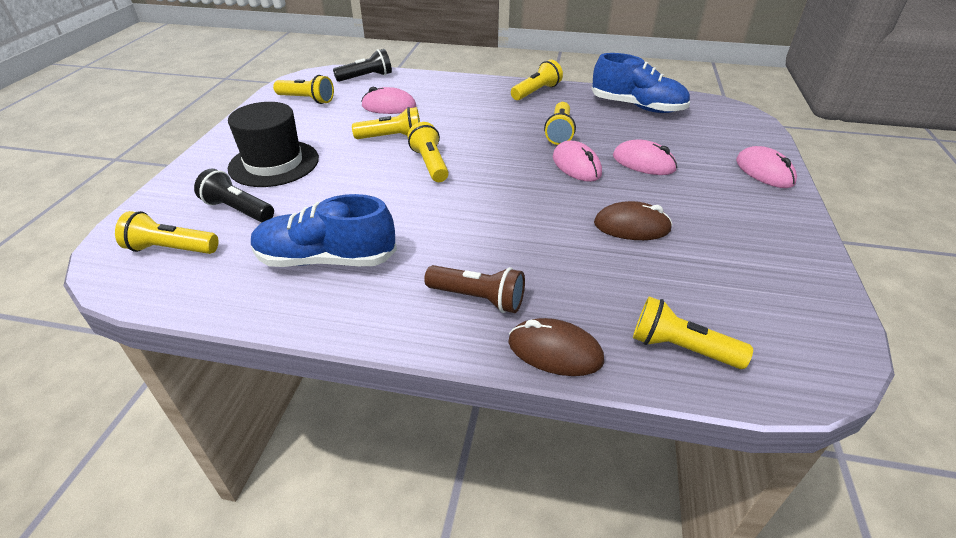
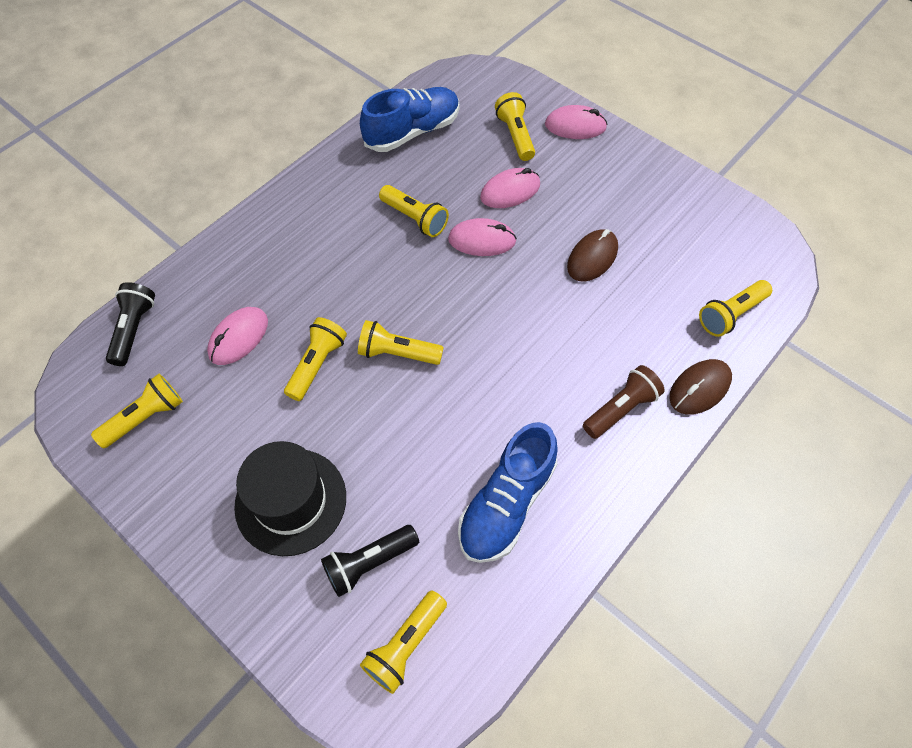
camera: 60 degrees left, 20 degrees up
yellow flashlight [511,60,563,100] -> yellow flashlight moved to [495,92,535,161]

